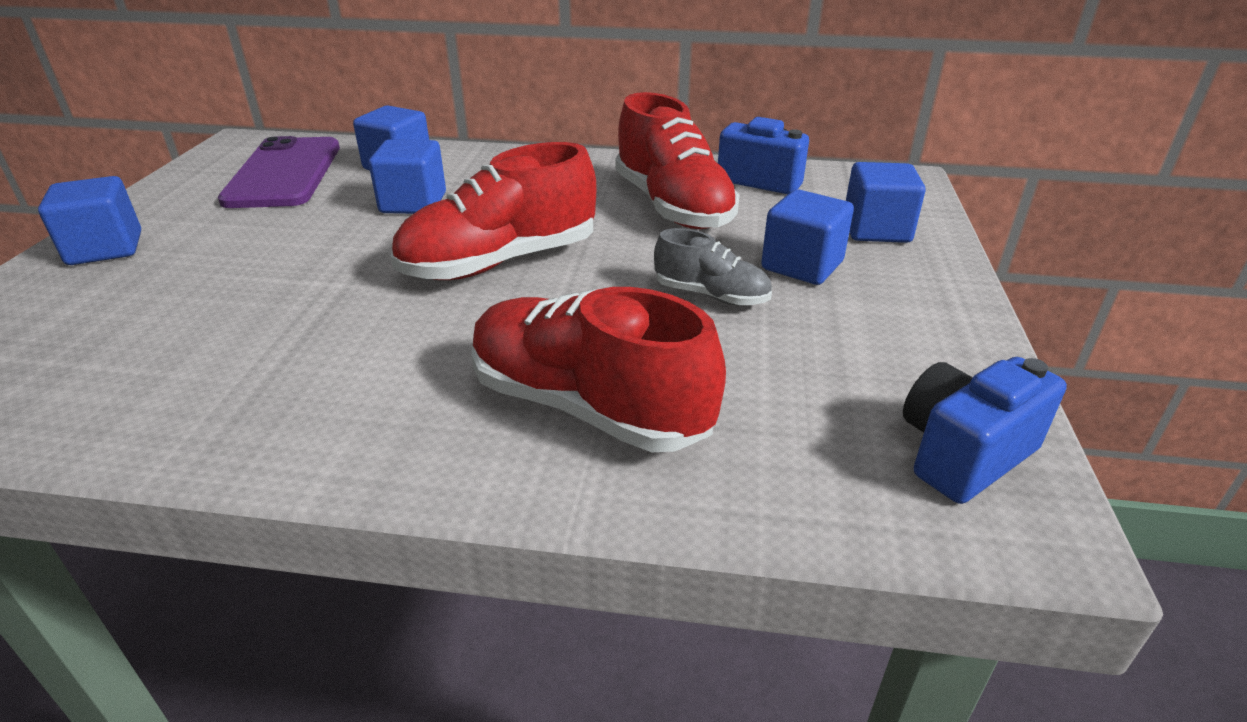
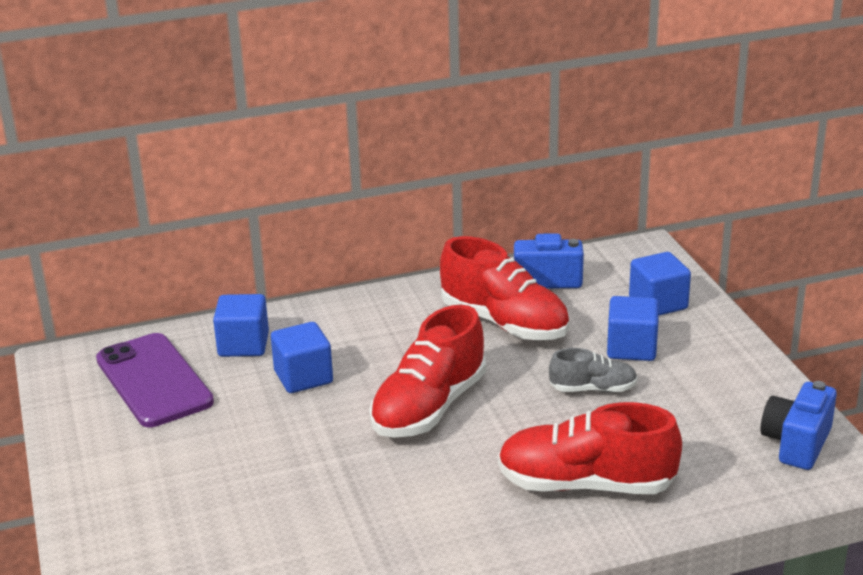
camera: 25 degrees left, 5 degrees down
blue cube [38,176,141,265] -> none

